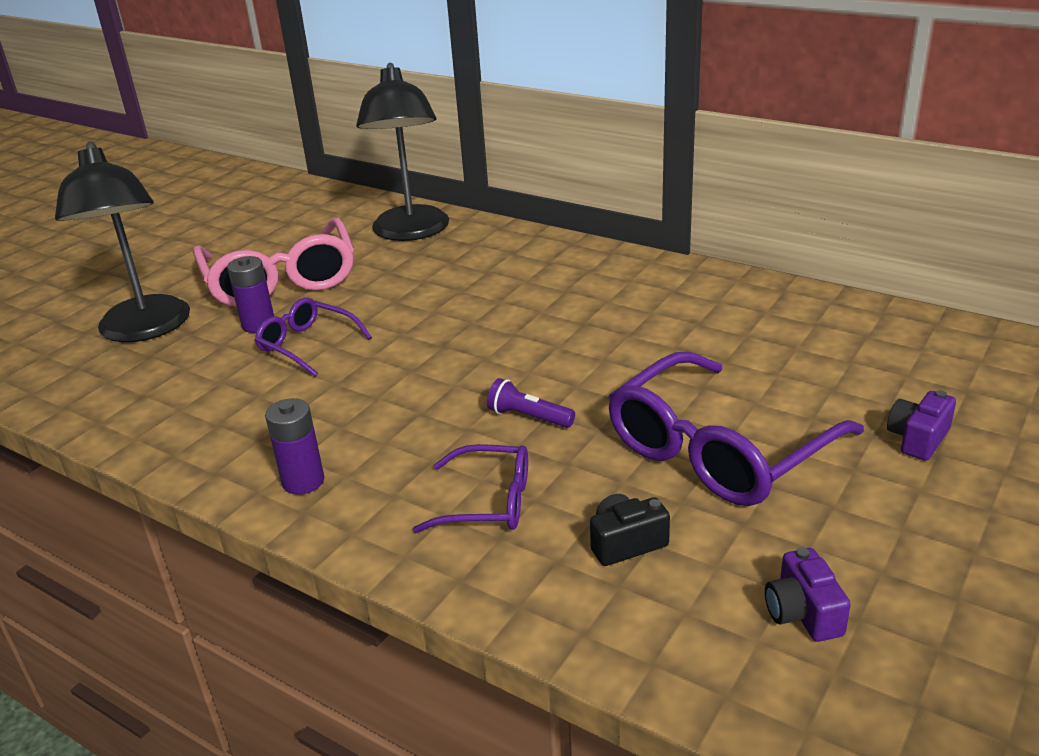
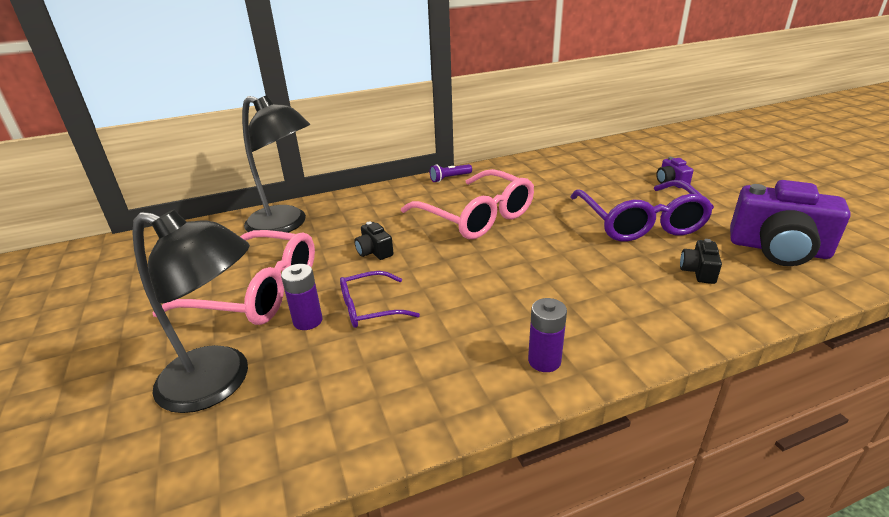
camera: 55 degrees left, 0 degrees up
purple glasses [413,444,528,533] -> none
purple flashlight [487,378,575,428] -> purple flashlight moved to [430,164,472,182]
purple camera [765,547,851,642] -> purple camera [730,180,851,266], size x2.23
none -> black camera [354,221,393,260]
none -> pink glasses [401,169,534,239]

